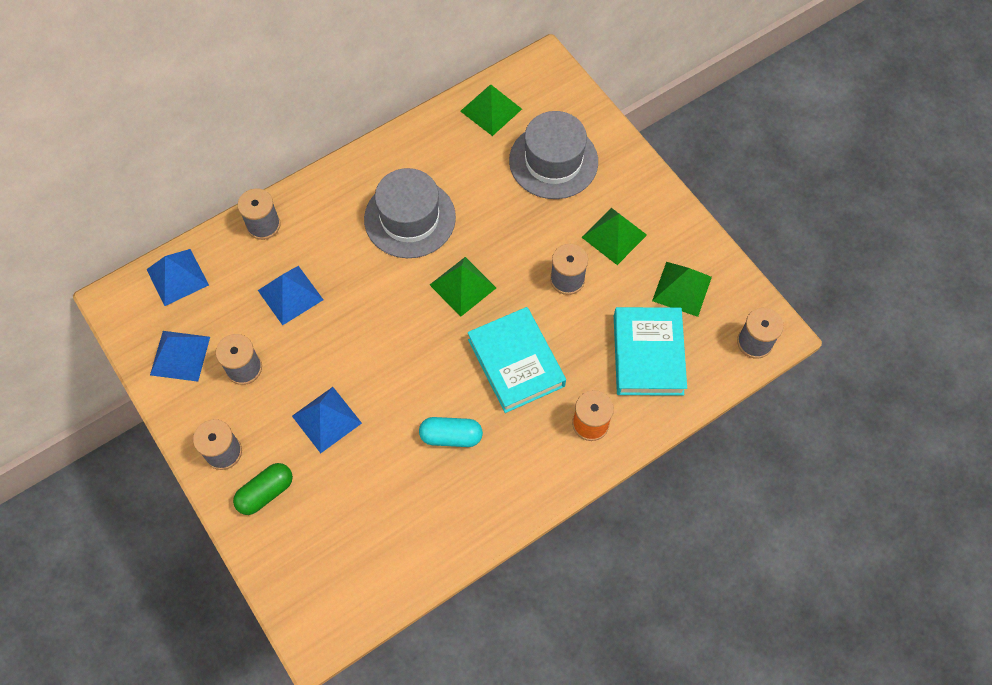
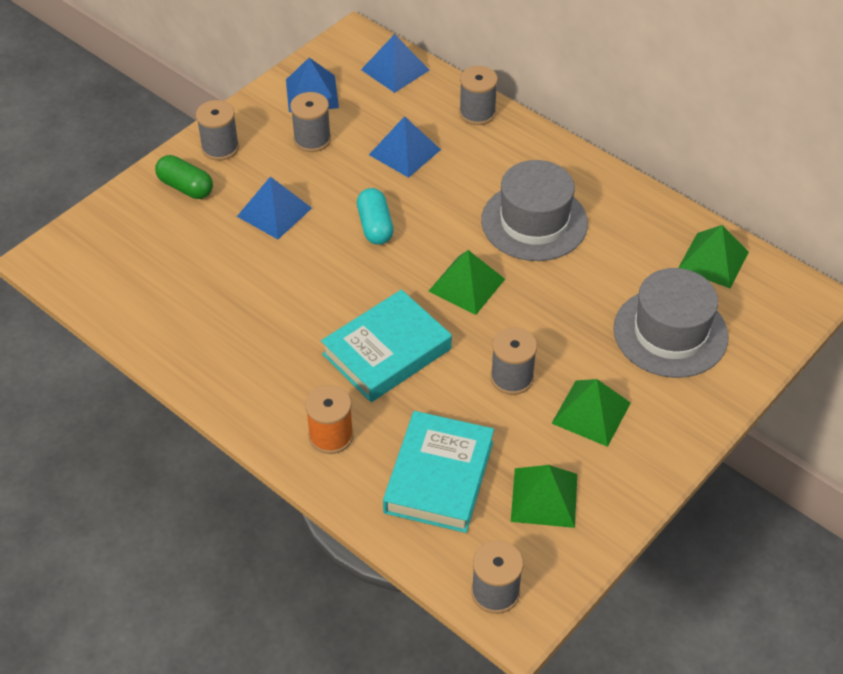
camera: 75 degrees right, 15 degrees down
turquoise capsule [419,417,483,447] -> turquoise capsule moved to [357,188,394,245]
turquoise book [614,307,687,396] -> turquoise book turned 60 degrees counterclockwise [383,411,494,533]

